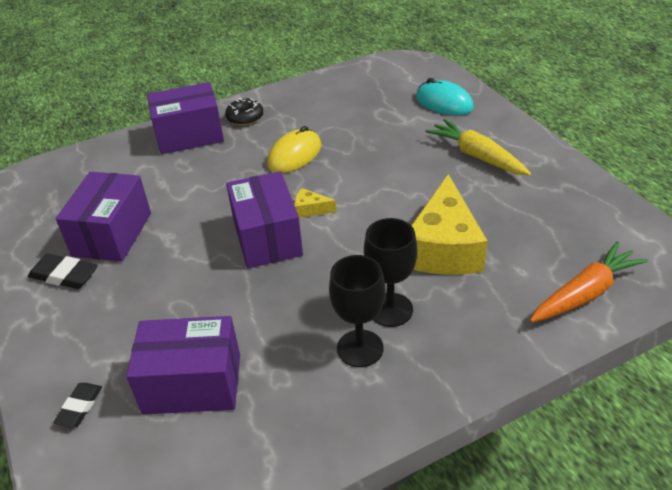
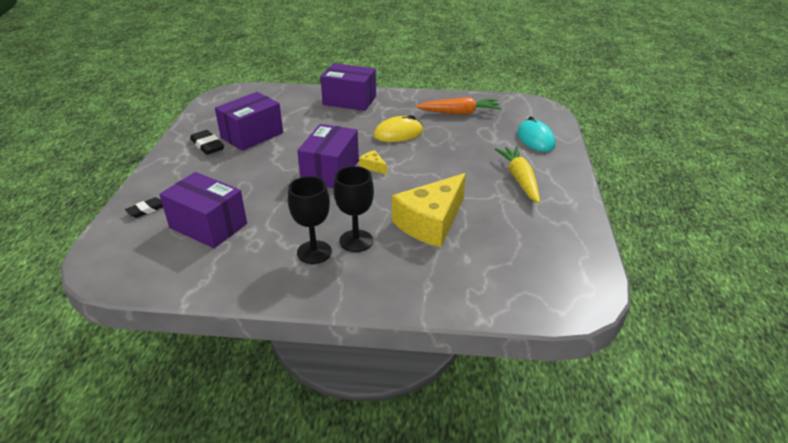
camera: 30 degrees right, 5 degrees down
black donut [225,98,263,126] -> none
orange carrot [530,241,648,322] -> orange carrot moved to [416,97,501,114]

